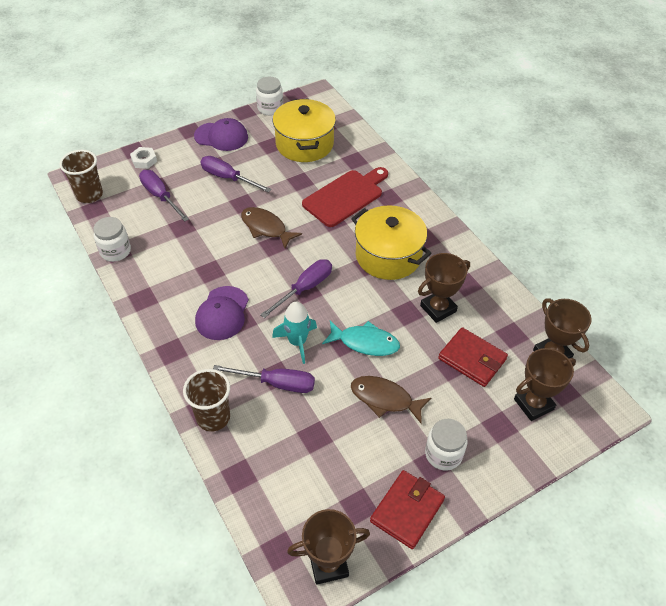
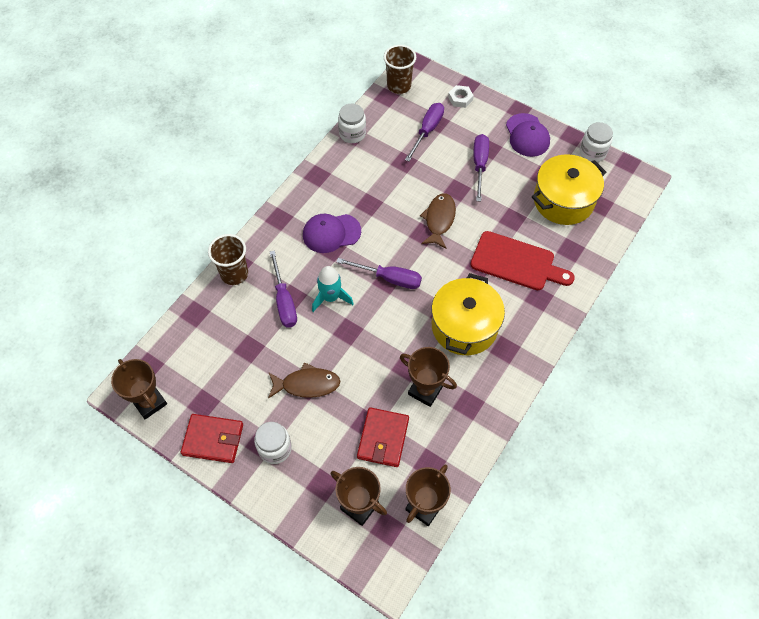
camera: 65 degrees right, 10 degrees up
turquoise fish [322,321,400,356] -> none
brown fish [351,376,431,424] -> brown fish turned 90 degrees clockwise [268,362,341,399]

